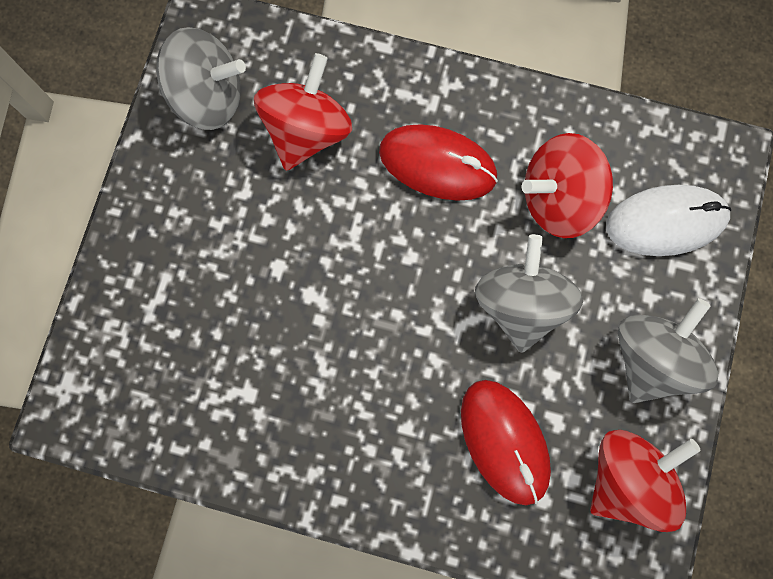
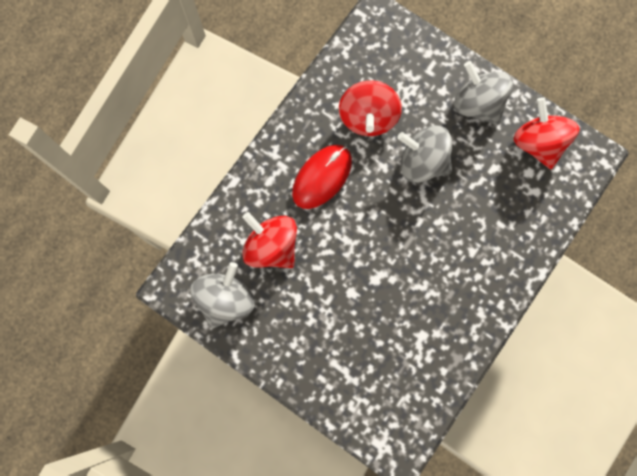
camera: 70 degrees left, 0 degrees up
red mouse [461,380,551,505] -> none
white mouse [606,185,731,256] -> none

